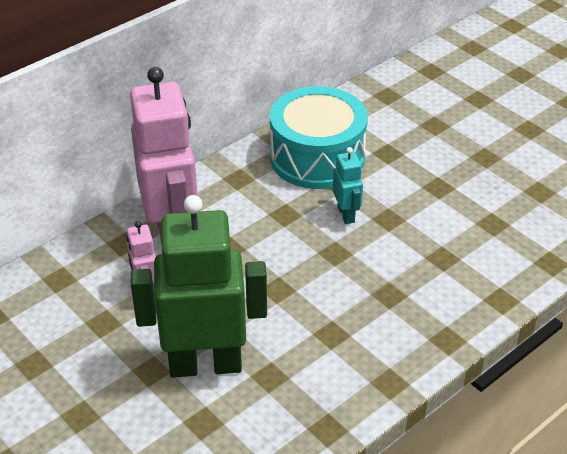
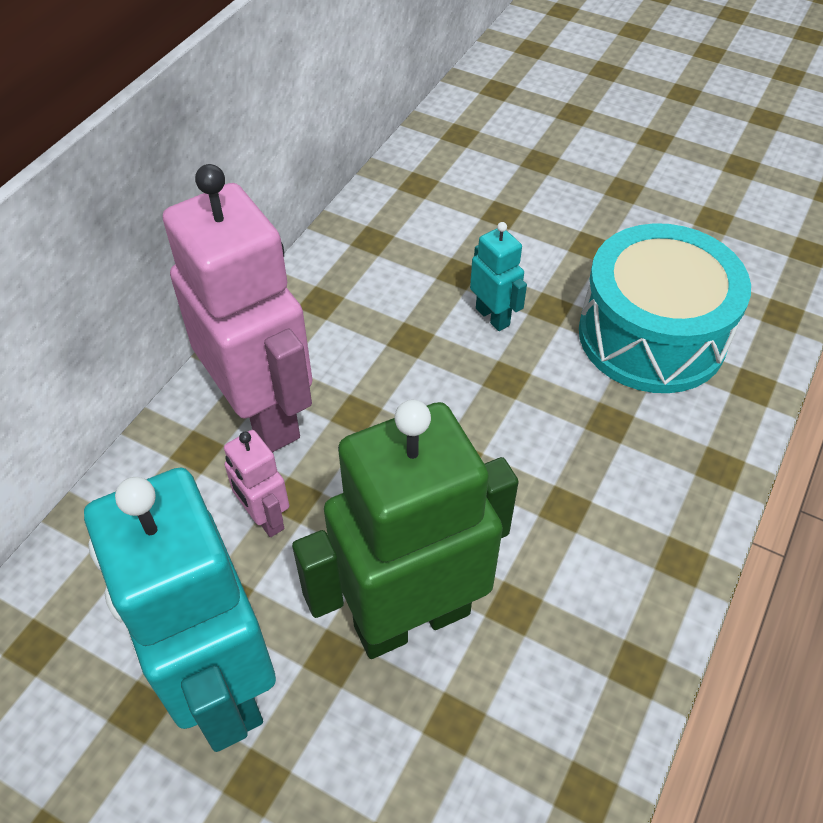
camera: 20 degrees left, 10 degrees up
turquoise drum [270,86,368,189] -> turquoise drum moved to [579,223,751,393]
none -> turquoise robot [84,468,276,752]

